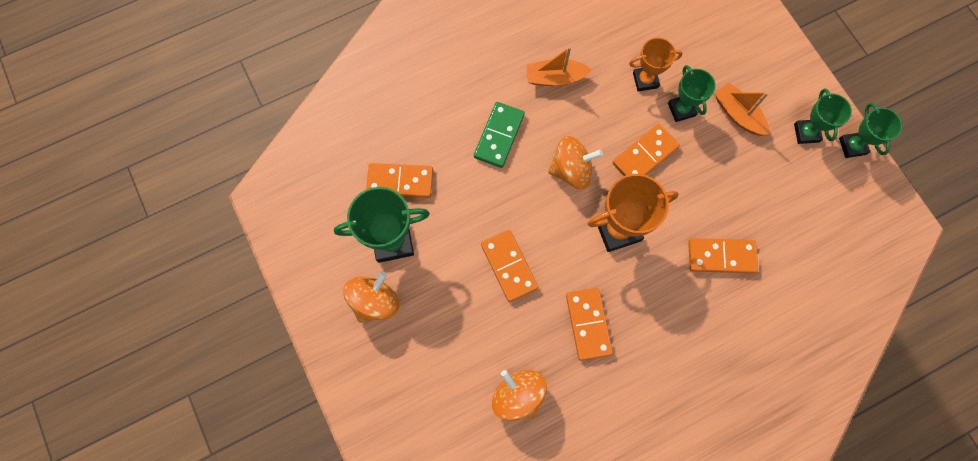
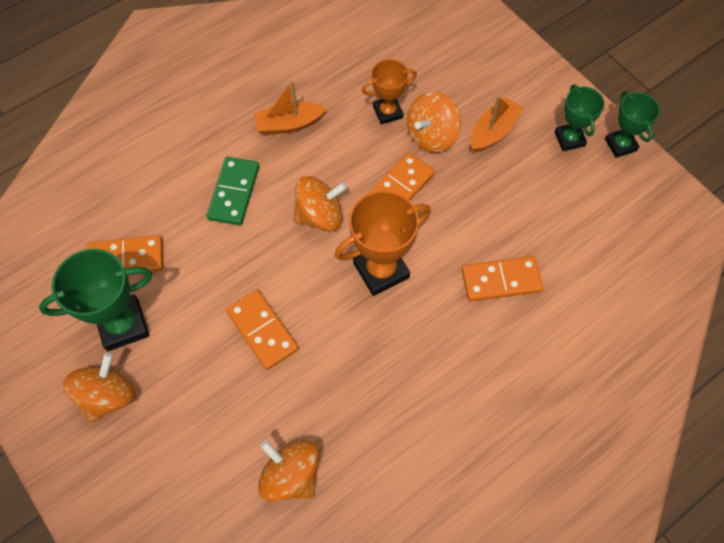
camera: 10 degrees left, 10 degrees down
orange domino [566,288,613,361] -> none
green trophy [668,65,716,122] -> orange spinning top [407,92,461,152]
orange boat [715,82,769,136] -> orange boat turned 90 degrees clockwise [471,95,524,153]

